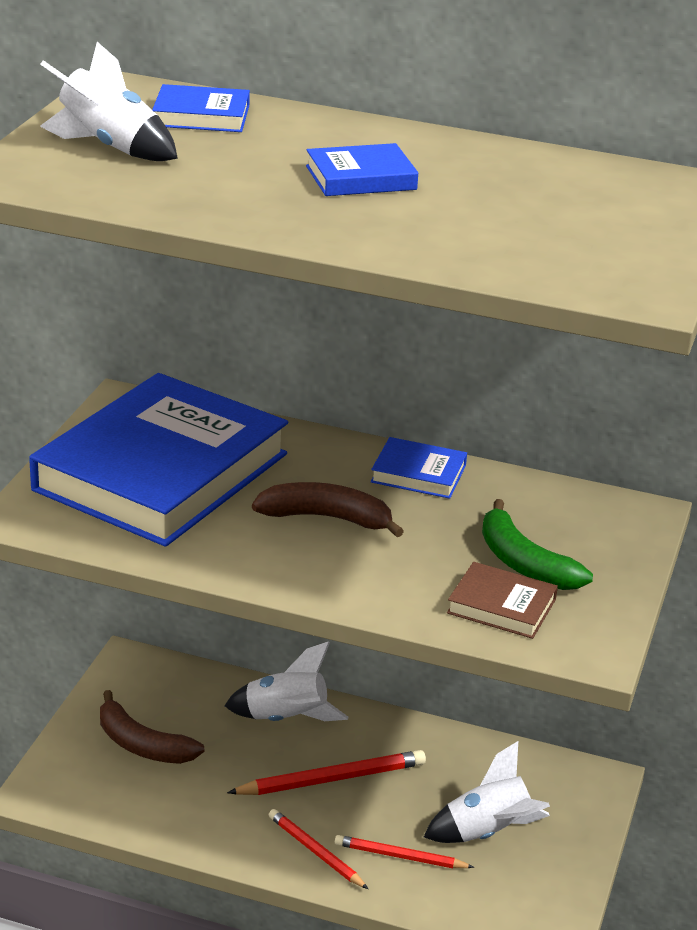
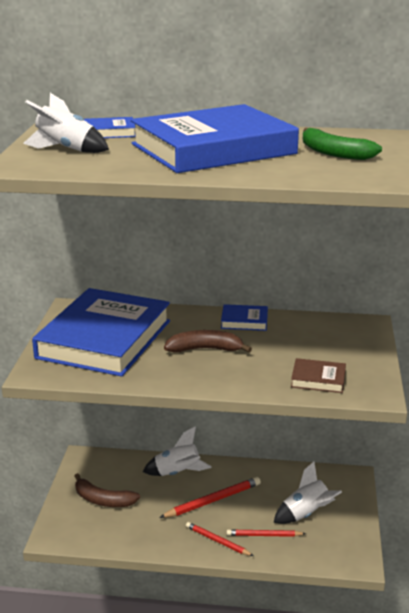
camera: 10 degrees left, 5 degrees down
blue book [306,143,418,196] -> blue book [131,104,299,173], size x2.49
green banana [482,499,593,590] -> green banana moved to [303,128,382,160]

